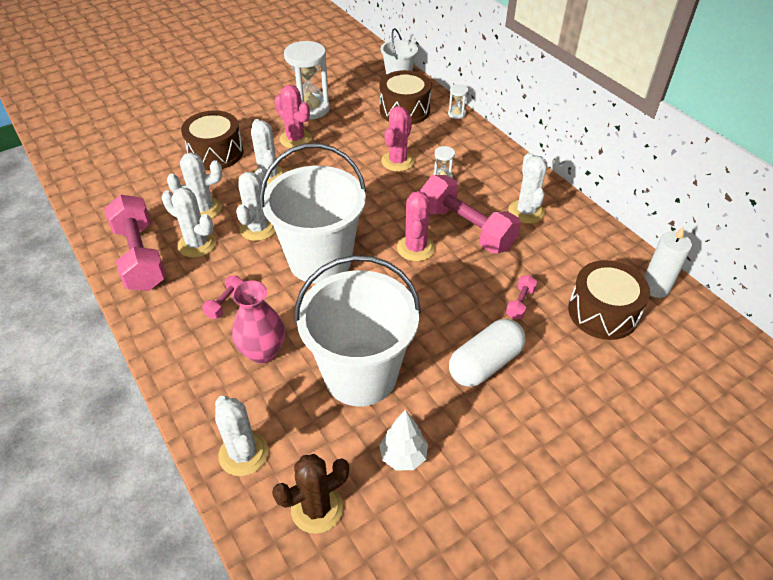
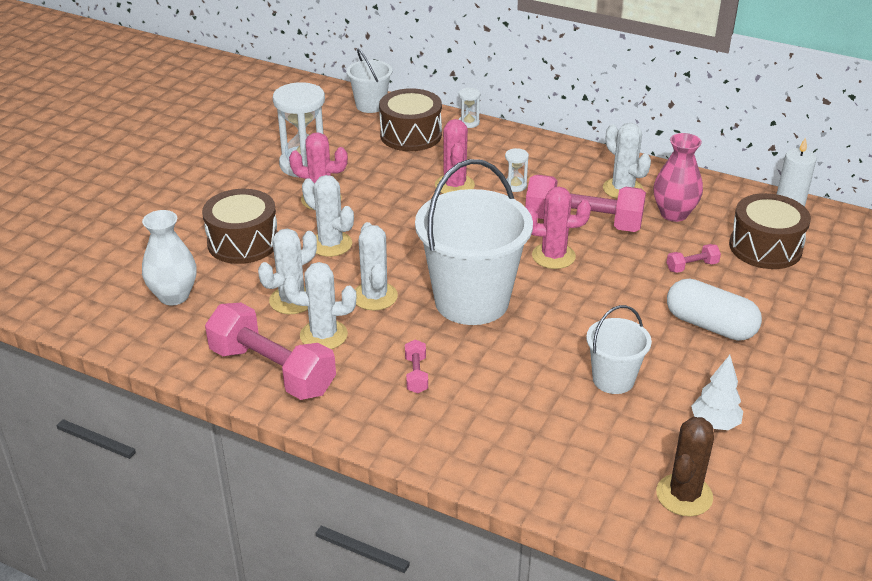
camera: 30 degrees left, 10 degrees down
white cactus [215,396,268,476] -> none
pink vase [232,280,285,364] -> pink vase moved to [653,133,703,222]
white bucket [294,255,421,406] -> white bucket [586,305,652,394], size x0.52
pink cactus [397,191,435,262] -> pink cactus turned 60 degrees counterclockwise [527,187,591,269]
white capsule [449,319,526,387] -> white capsule turned 75 degrees counterclockwise [667,278,762,341]
pink dumbbell [506,275,537,319] -> pink dumbbell turned 75 degrees clockwise [666,244,721,273]
none -> white vase [142,210,197,305]

